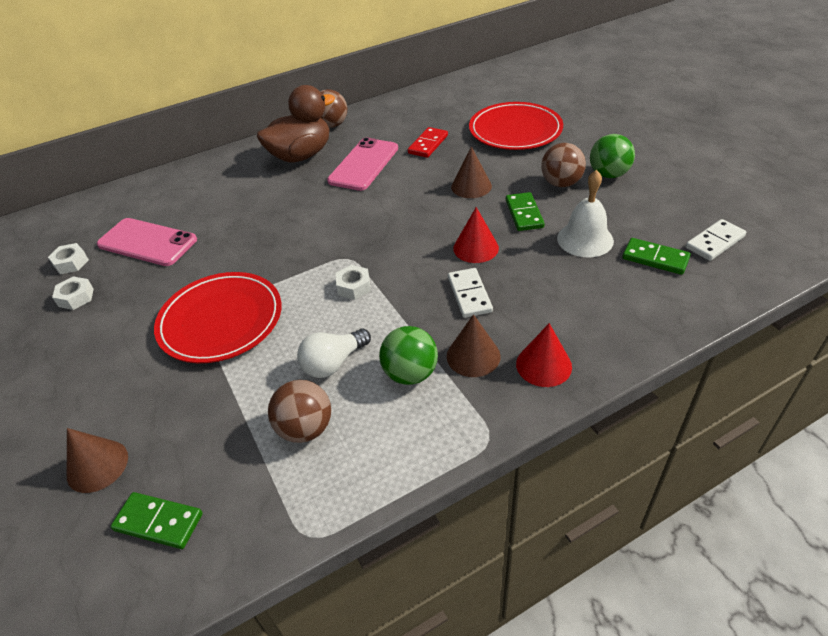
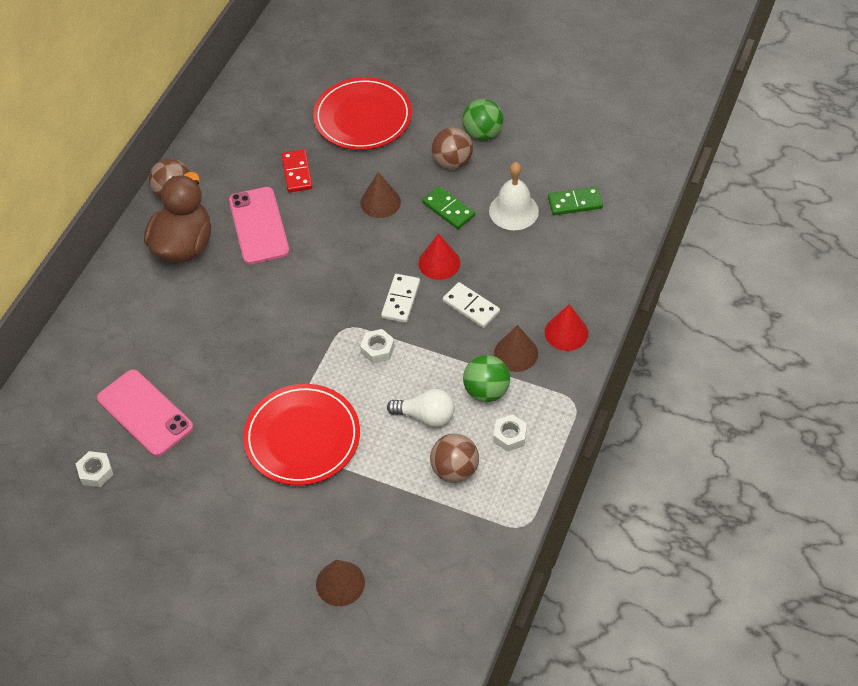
camera: 40 degrees left, 10 degrees up
white nut [52,276,94,310] -> white nut moved to [493,414,527,452]
pink phone [97,218,197,266] -> pink phone turned 60 degrees clockwise [97,369,193,457]
green domino [111,492,203,549] -> none
white light bulb [297,329,371,378] -> white light bulb turned 90 degrees counterclockwise [387,389,455,427]
white domino [686,219,746,261] -> white domino moved to [381,274,420,323]

